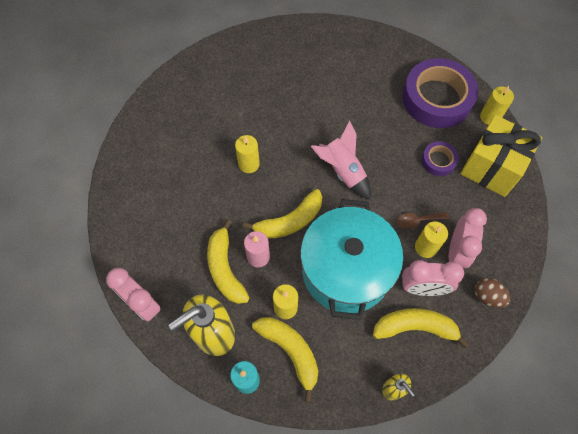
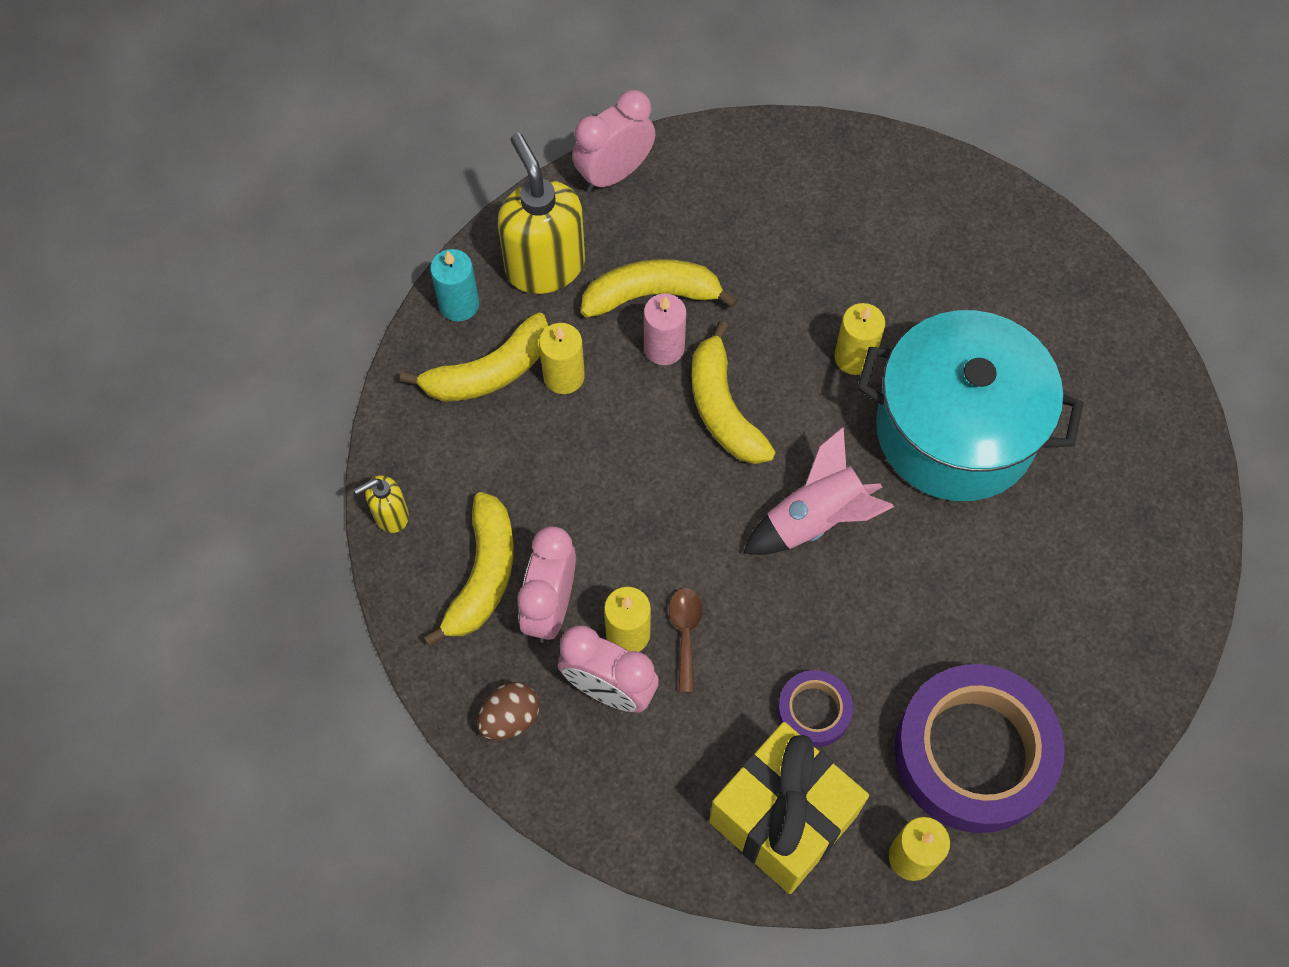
camera: 100 degrees right, 0 degrees up
turquoise pot [300,199,403,320] -> turquoise pot moved to [857,310,1084,501]

